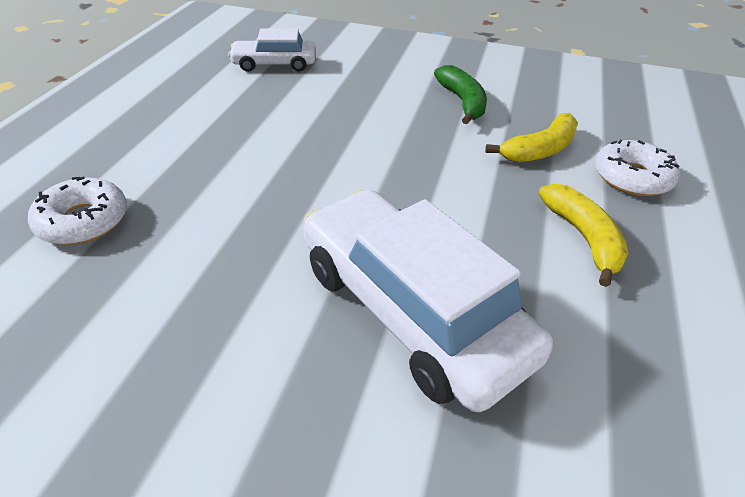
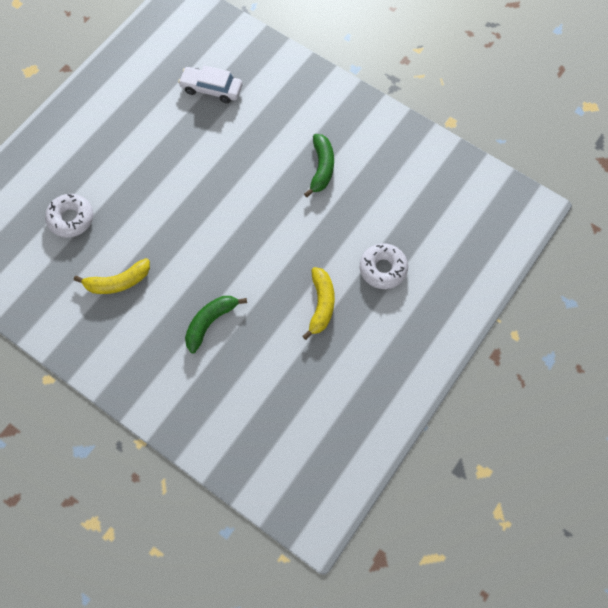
camera: 20 degrees right, 25 degrees up
white car [303,189,553,412] -> green banana [185,296,247,353]
yellow banana [485,113,578,162] -> yellow banana moved to [74,258,150,294]

